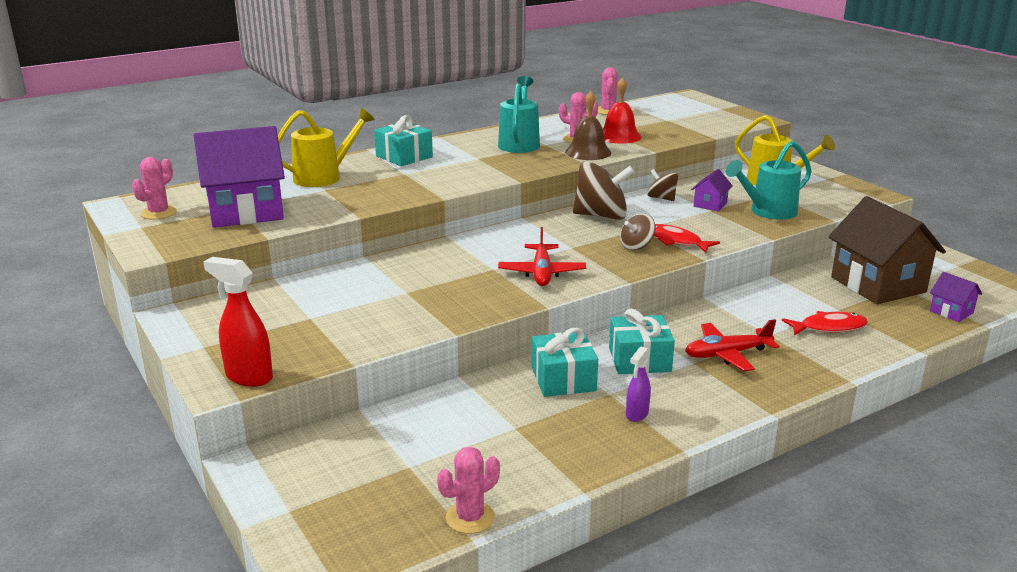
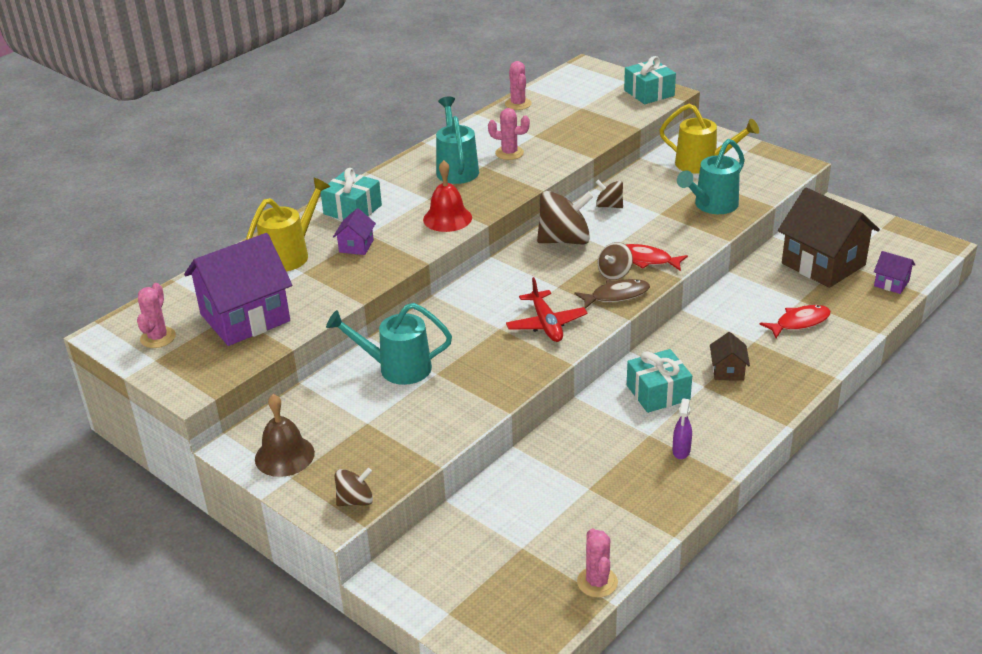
camera: 15 degrees left, 10 degrees up
red spray bottle [203,257,273,387] -> brown spinning top [335,468,373,506]
pink cactus [437,447,500,534] -> pink cactus turned 45 degrees counterclockwise [577,528,618,598]
turquoise gift [532,328,598,397] -> turquoise gift moved to [624,56,676,104]
brown bell [565,91,612,160] -> brown bell moved to [255,394,315,477]
red bell [603,77,641,144] -> red bell moved to [423,160,472,232]
red plane [685,319,779,371] -> brown house [710,332,750,380]
purple house [691,169,733,211] -> purple house moved to [333,208,376,255]
none -> turquoise watering can [326,303,452,385]
none -> brown fish [575,279,650,309]

